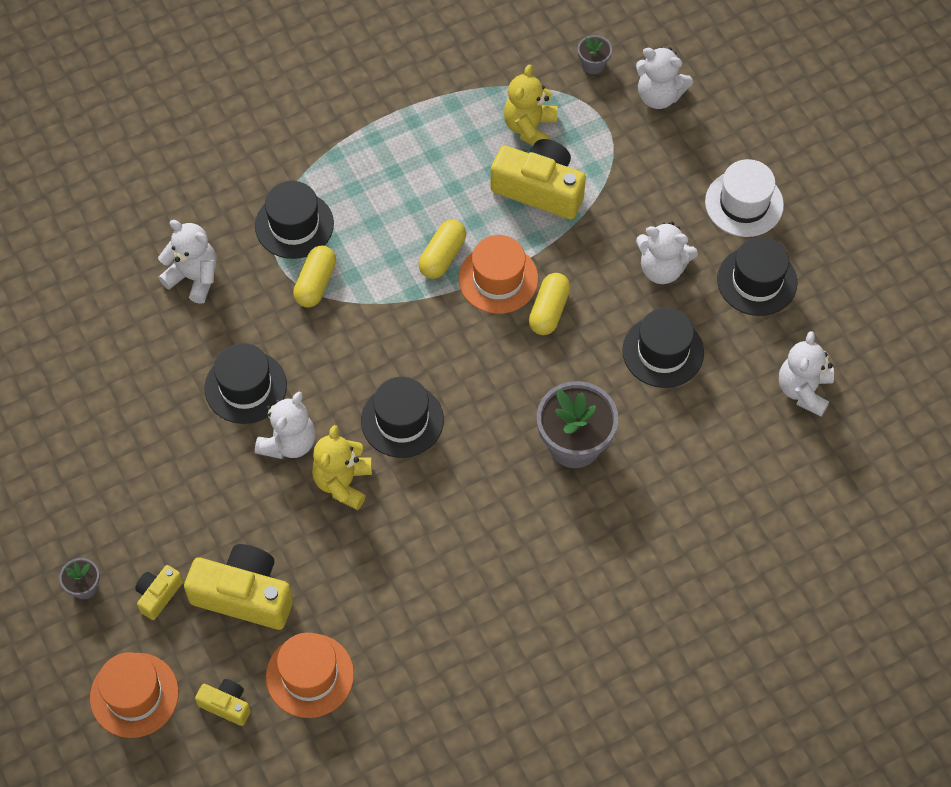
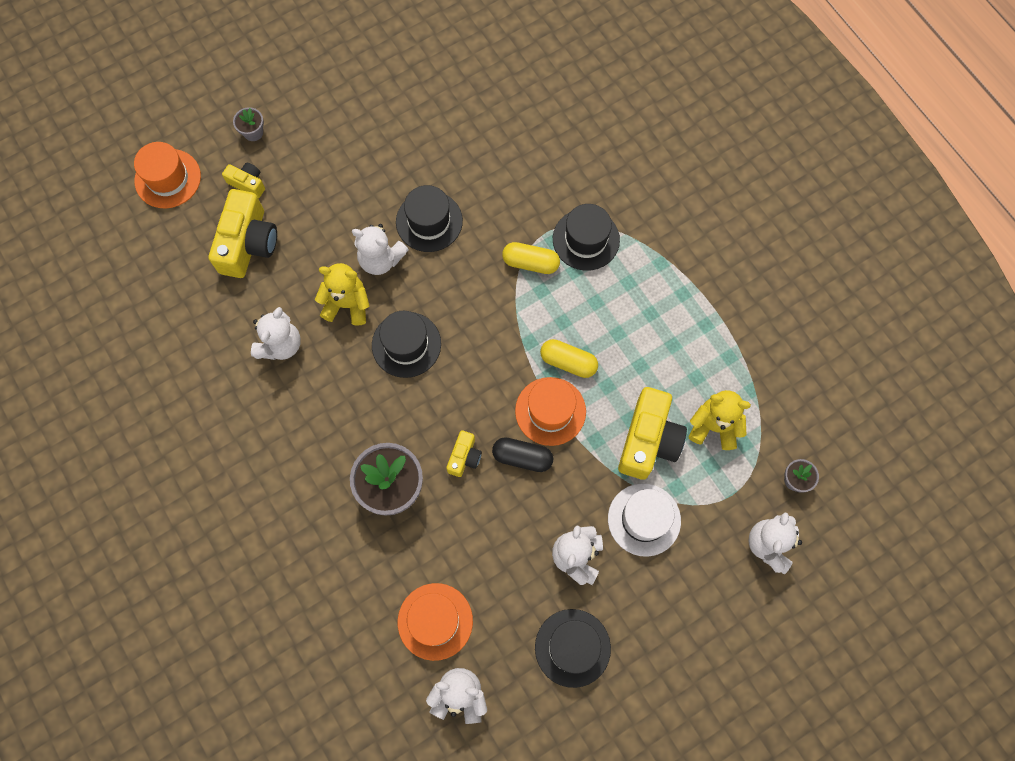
camera: 85 degrees right, 10 degrees up
white teddy bear [158,220,217,304] -> white teddy bear moved to [251,307,301,360]
yellow camera [195,679,251,726] -> yellow camera moved to [446,430,482,477]
orange hat [266,633,354,718] -> orange hat moved to [398,583,473,661]
yellow capsule [529,273,571,335] -> black capsule [492,437,553,472]
black hat [622,308,704,388] -> none
white hat [705,159,784,237] -> white hat moved to [608,483,681,557]

